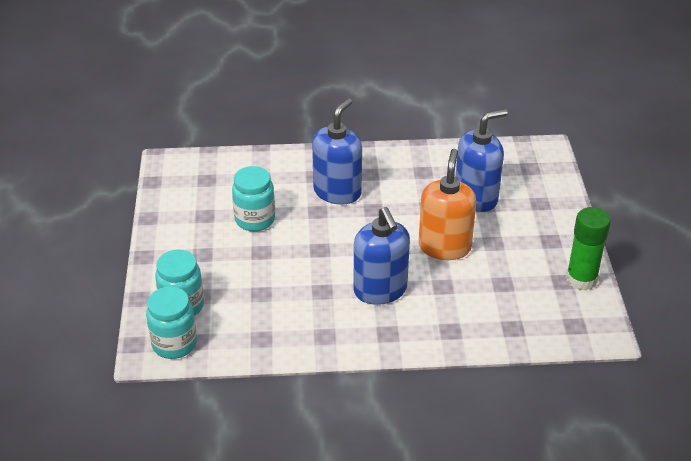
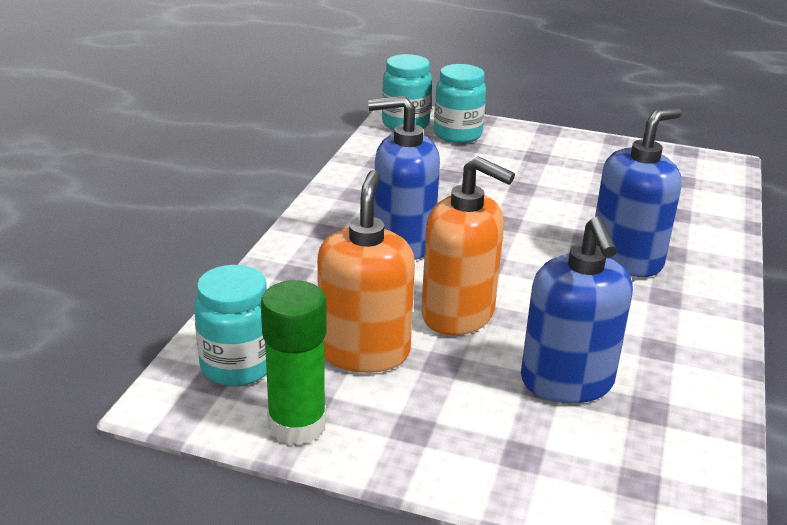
camera: 110 degrees right, 10 degrees down
turquoise jar [232,166,275,231] -> turquoise jar moved to [194,265,267,386]
blue soap dispenser [312,98,362,205] -> blue soap dispenser turned 90 degrees counterclockwise [595,107,682,277]
none -> orange soap dispenser [317,170,415,373]

